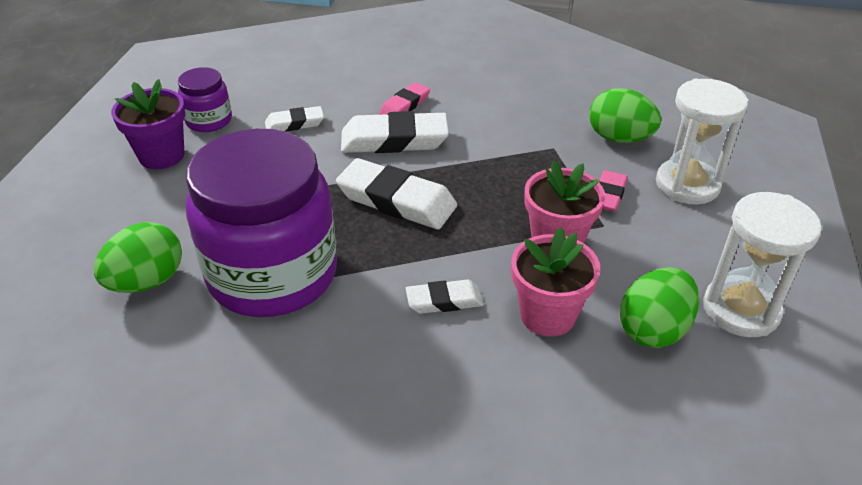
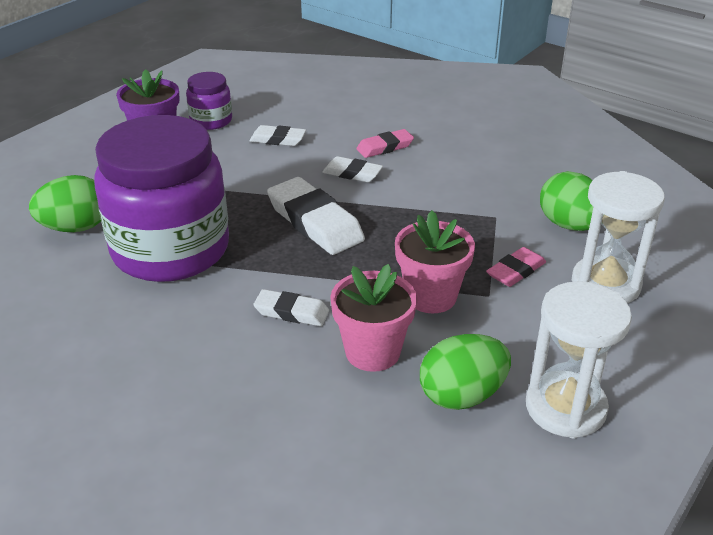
camera: 25 degrees right, 5 degrees down
white eraser [341,111,449,153] -> white eraser [322,156,383,182], size x0.56

